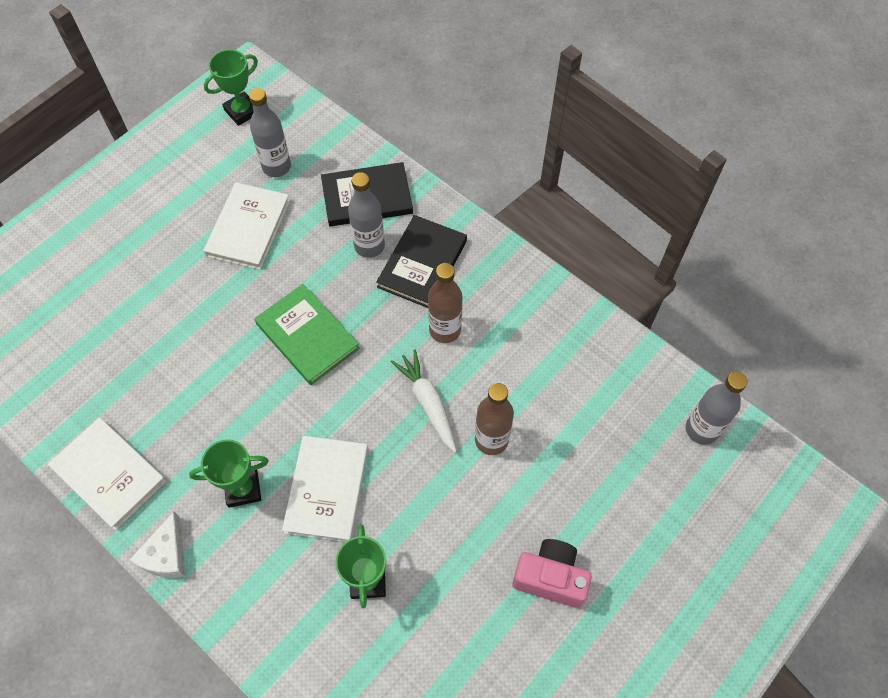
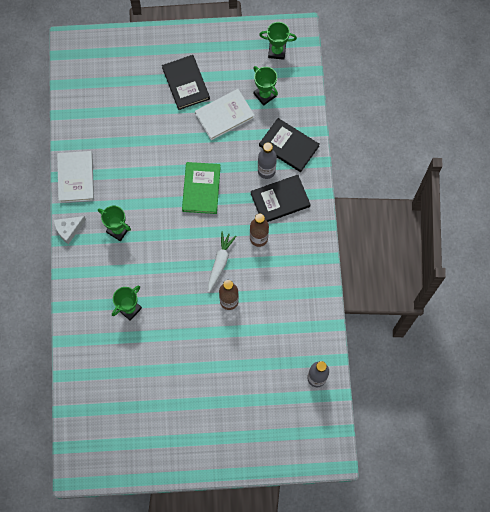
camera: 45 degrees right, 10 degrees up
grey bottle [249,88,291,177] -> green trophy [253,66,278,106]
white book [282,436,368,542] -> none
pink camera [513,539,592,608] -> none
none -> black book [162,55,210,110]

